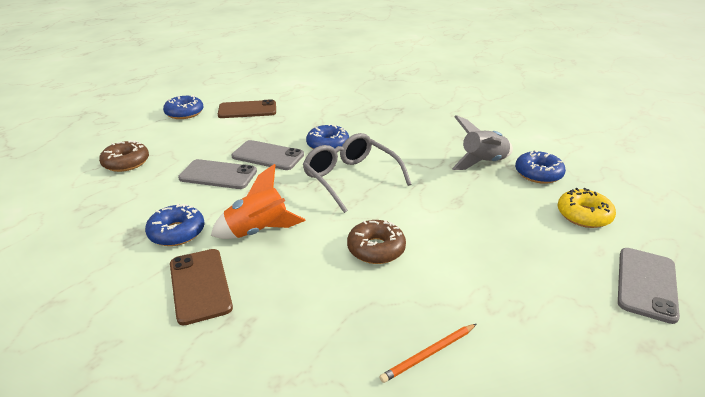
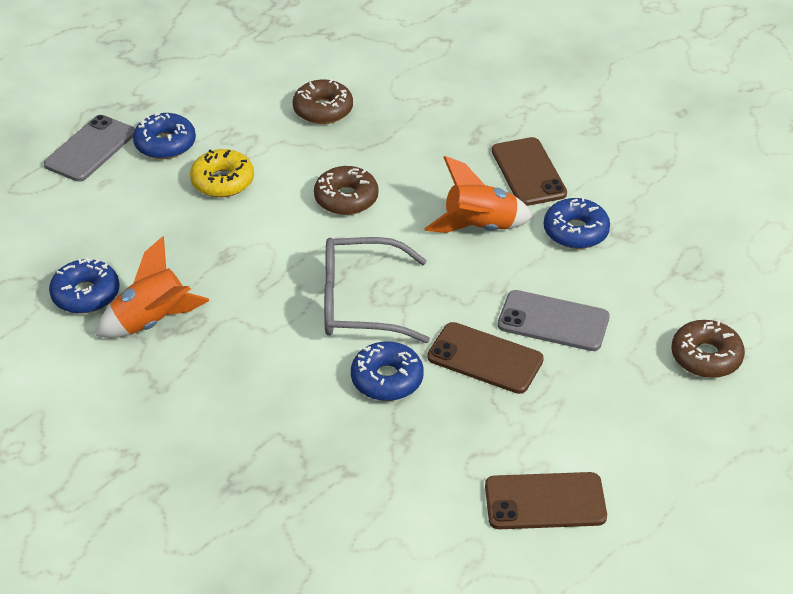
camera: 175 degrees left, 10 degrees up
blue donut [163,95,204,119] -> blue donut moved to [133,112,196,159]
grey phone [231,140,304,170] -> brown phone [427,322,544,394]
grey glasses [303,133,412,213] -> grey glasses turned 120 degrees clockwise [324,237,430,343]
orange pencil [380,324,476,383] -> brown donut [293,79,353,124]
grey rocket [452,115,513,170] -> orange rocket [96,236,210,338]
yellow donut [557,188,616,228] -> yellow donut moved to [190,149,254,197]

